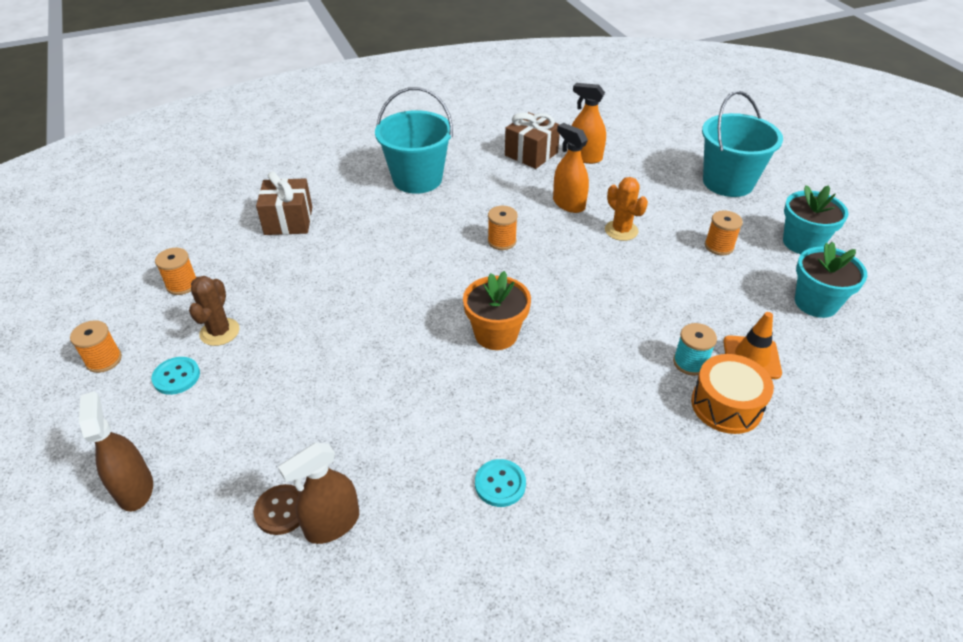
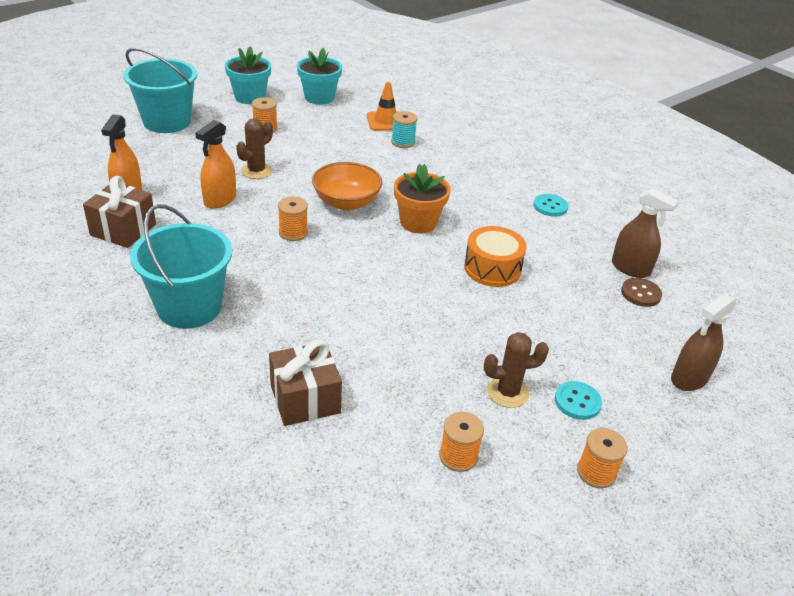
camera: 110 degrees left, 5 degrees down
orange cactus [605,177,648,241] -> brown cactus [236,118,273,179]
orange drum [691,354,774,434] -> orange drum moved to [464,226,527,287]
none -> orange bowl [312,162,382,211]

